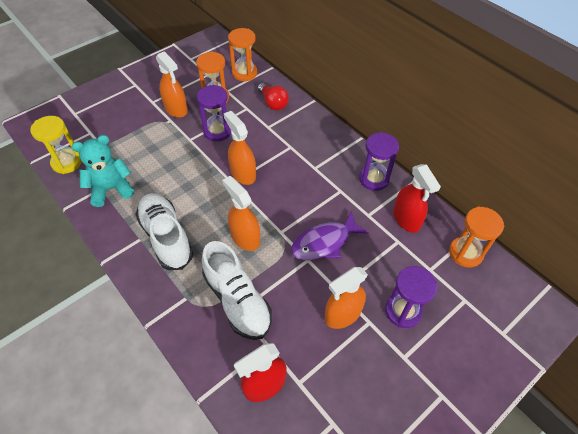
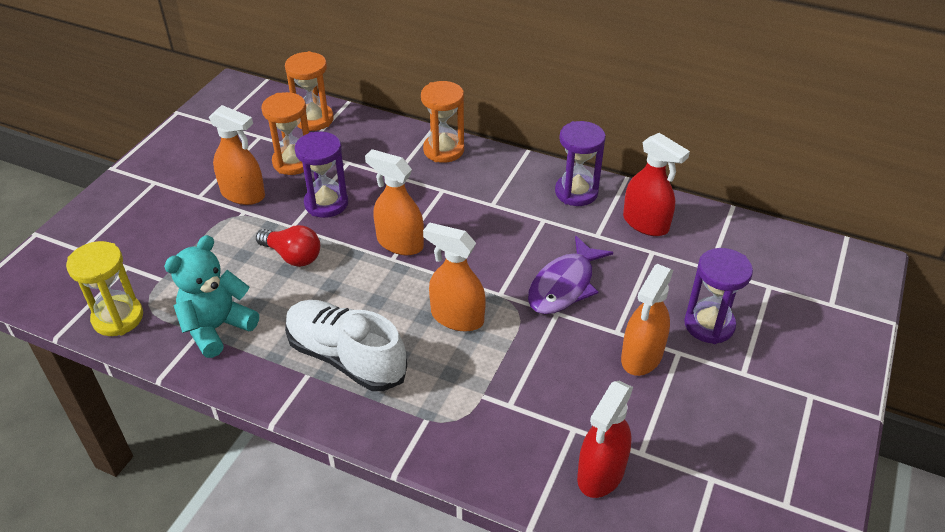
camera: 25 degrees left, 10 degrees down
white shoe [202,241,272,340] -> none
red light bulb [258,83,289,110] -> red light bulb moved to [256,225,320,267]
orange hourglass [449,206,504,268] -> orange hourglass moved to [421,81,464,163]

